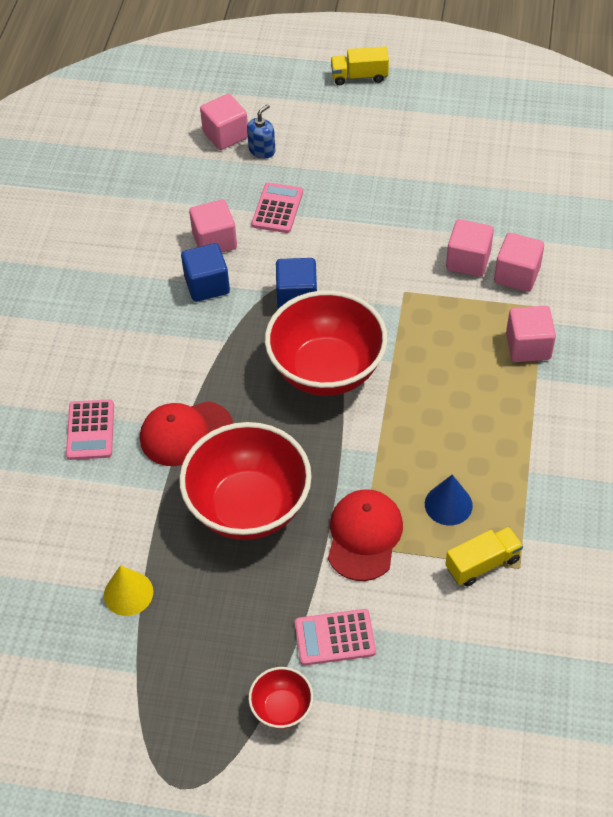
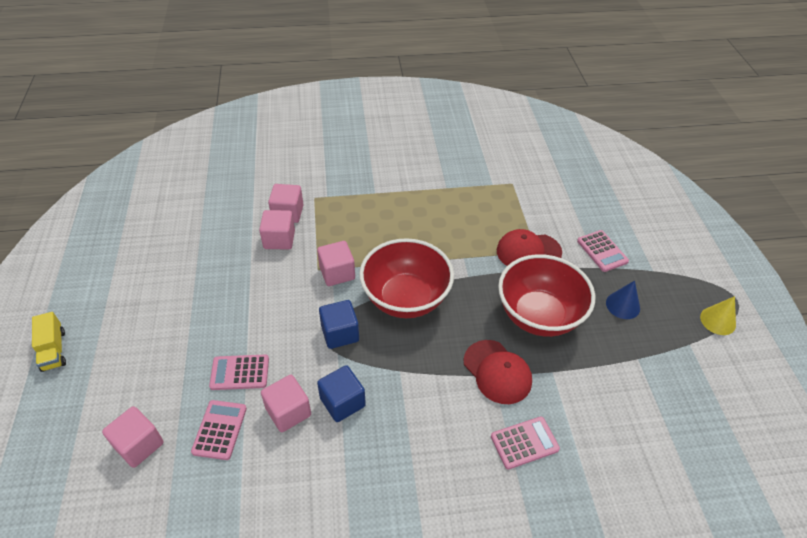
camera: 110 degrees left, 5 degrees down
yellow cone [104,565,153,616] -> yellow cone moved to [700,296,736,335]
blue soap dispenser [247,104,275,159] -> none
red bowl [248,667,313,729] -> none
blue cone [425,475,473,525] -> blue cone moved to [606,280,640,319]
yellow truck [445,527,523,587] -> none
pink cube [506,306,556,362] -> pink cube moved to [317,241,355,286]
none -> pink calculator [191,400,247,460]

